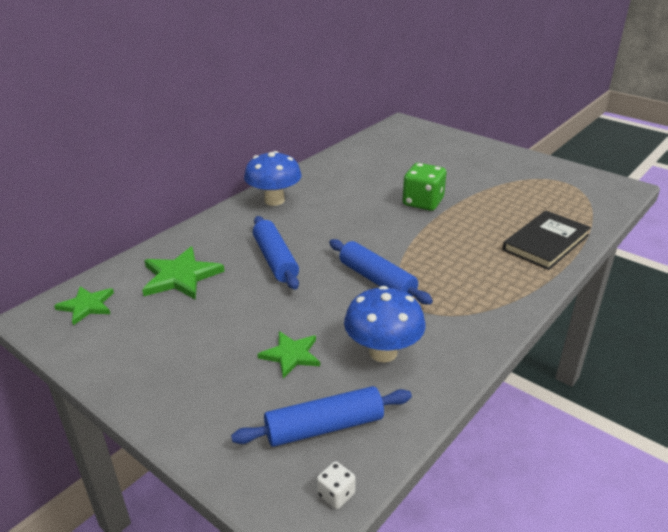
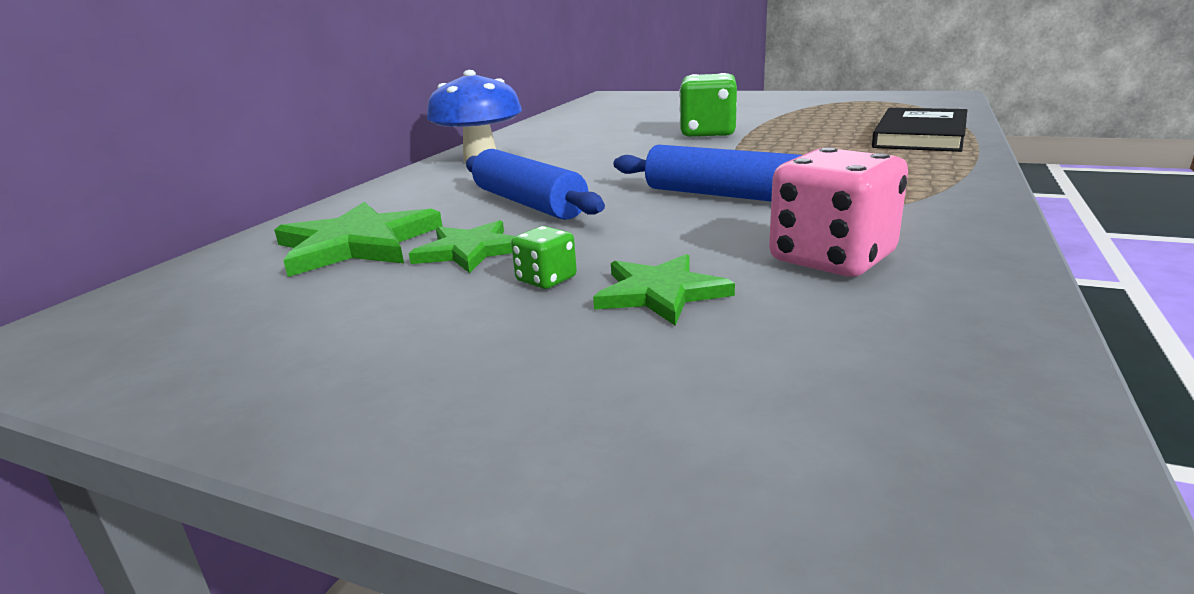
camera: 15 degrees left, 10 degrees down
green star [54,286,114,325] -> green star moved to [409,220,515,273]
blue rolling pin [231,386,412,447] -> none
white dice [317,461,356,509] -> none
blue mushroom [344,286,426,362] -> pink dice [769,148,908,276]
none -> green dice [511,226,577,289]

